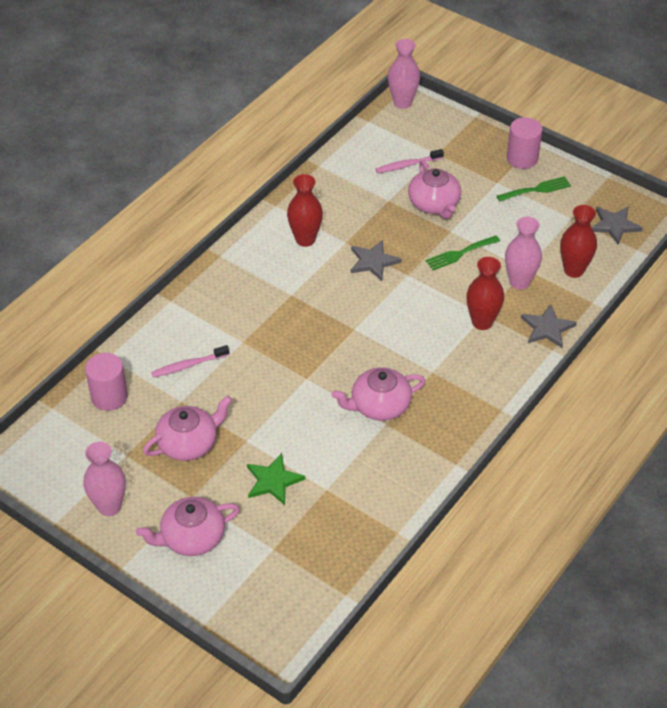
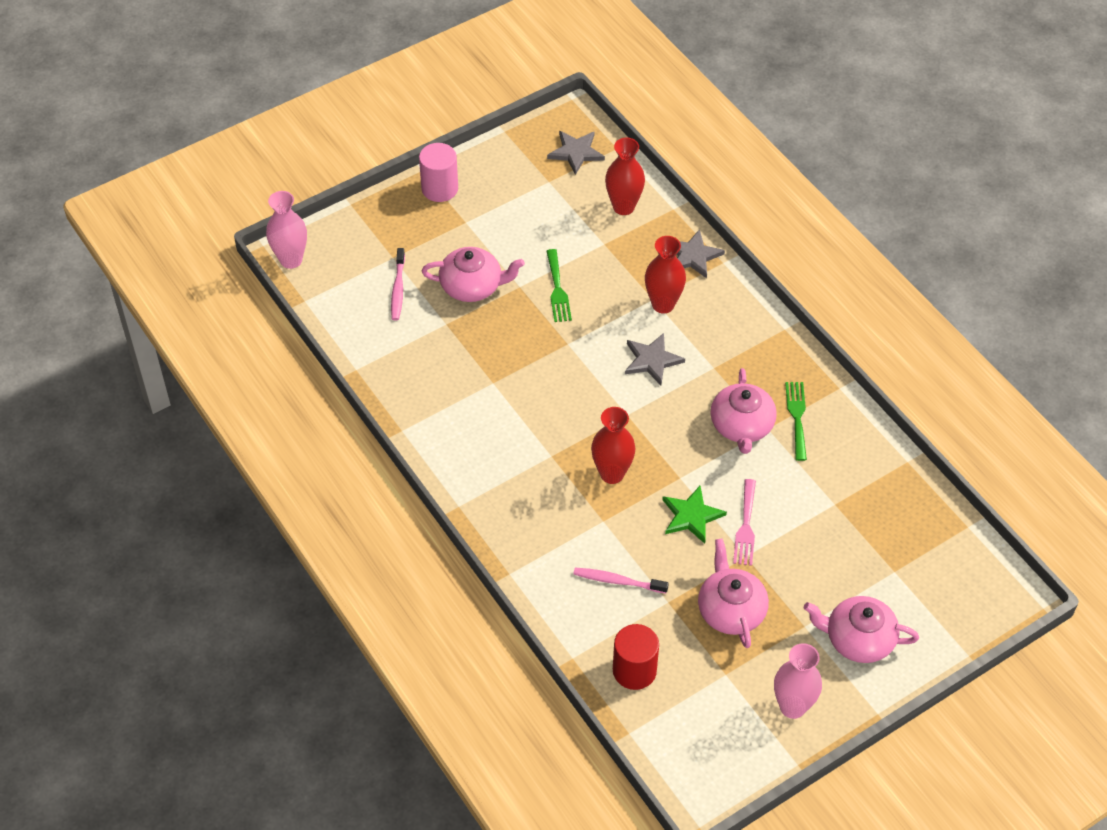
camera: 70 degrees left, 5 degrees up
pink cylinder [85,353,128,411] -> red cylinder [613,624,659,690]
pink teapot [136,497,240,556] -> pink teapot turned 105 degrees clockwise [804,596,919,663]
pink toothbrush [151,345,229,378] -> pink toothbrush turned 105 degrees clockwise [573,568,669,594]
green star [247,453,305,505] -> green star moved to [662,486,727,544]
red vase [287,174,323,247] -> red vase moved to [591,407,635,484]
grey star [351,240,402,281] -> grey star moved to [625,333,685,385]
green fork [497,176,571,201] -> green fork moved to [785,382,807,461]
pink vase [505,217,542,290] -> none
none -> pink fork [733,479,756,566]

